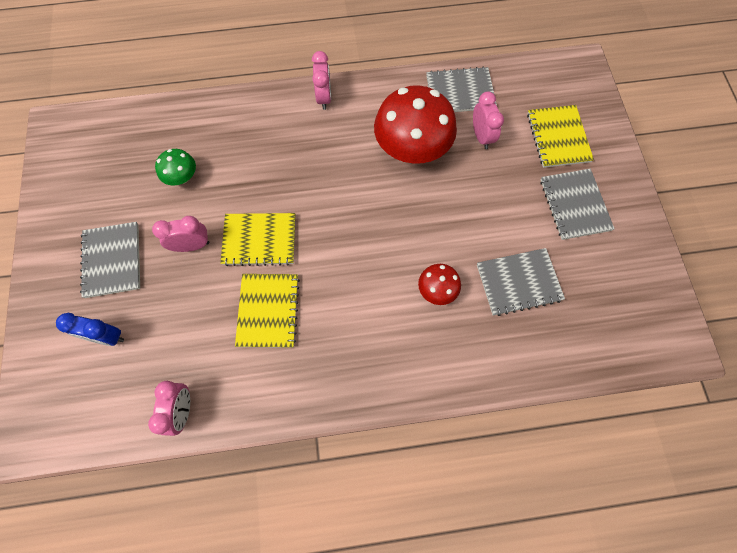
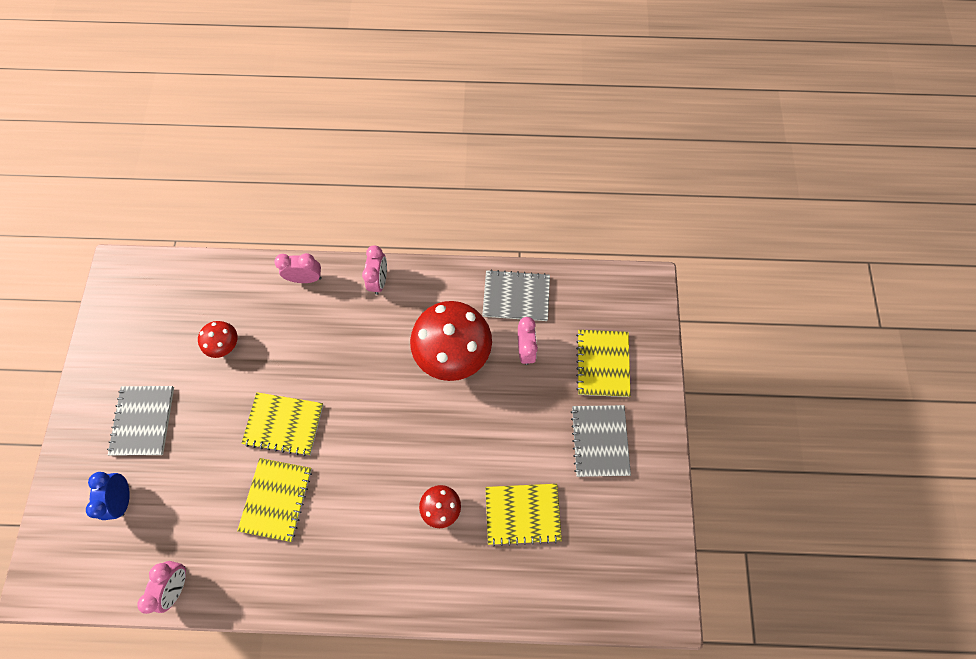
camera: 10 degrees right, 0 degrees up
blue clock [56,313,124,346] -> blue clock turned 60 degrees clockwise [86,472,130,520]
pink clock [152,216,209,252] -> pink clock moved to [274,253,322,283]
green mushroom [155,149,196,186] -> red mushroom [198,321,237,358]
grey notebook [477,248,565,316] -> yellow notebook [485,484,562,546]

